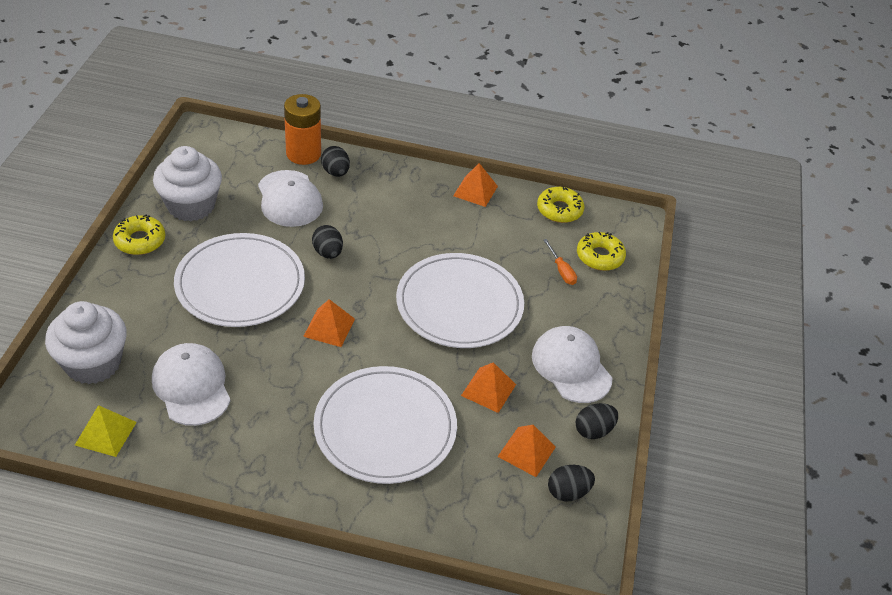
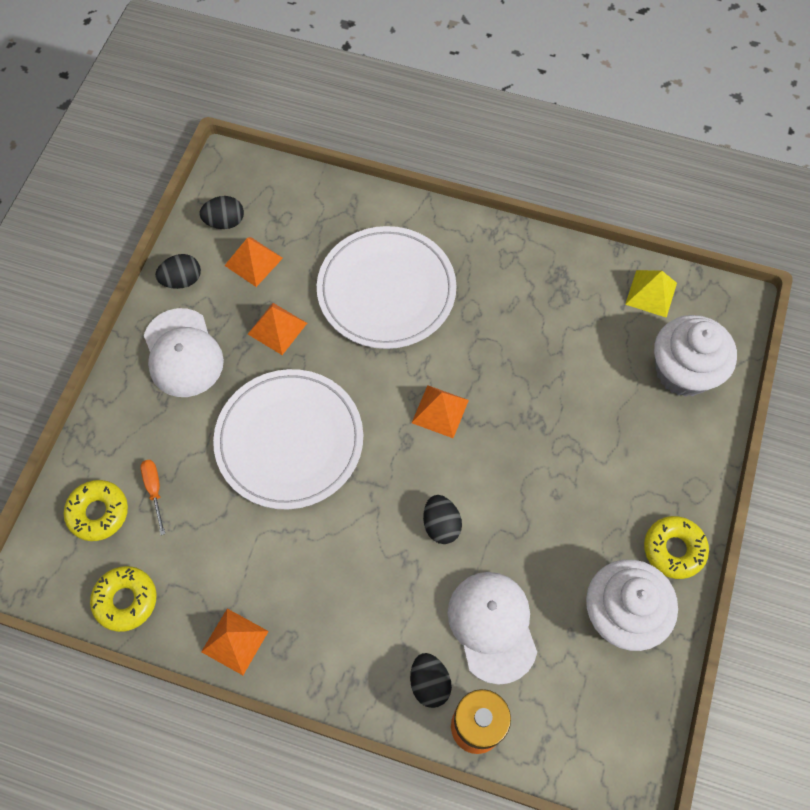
camera: 170 degrees left, 20 degrees up
white cap [152,343,231,426] -> none
white plate [174,233,305,327] -> none

